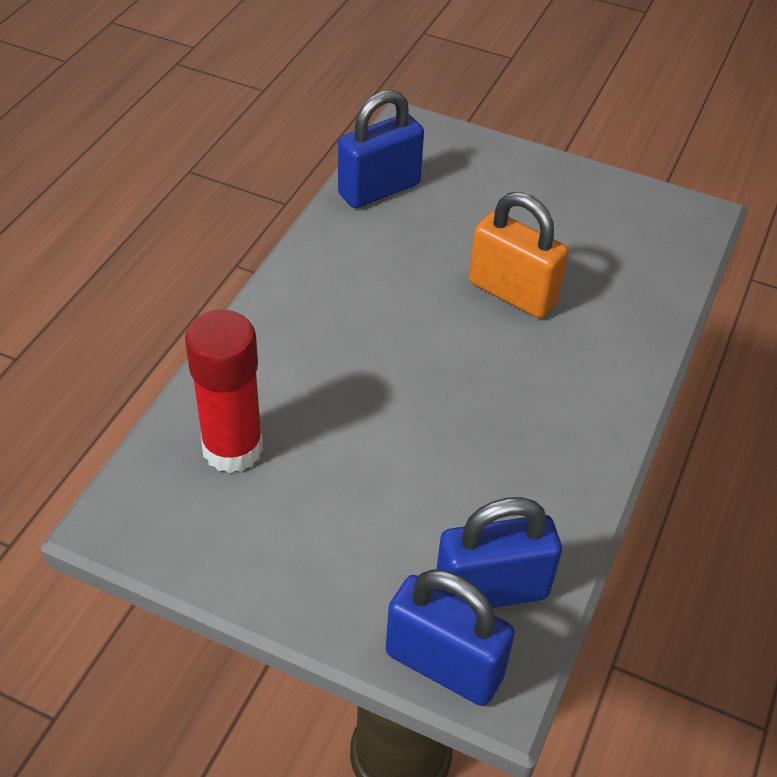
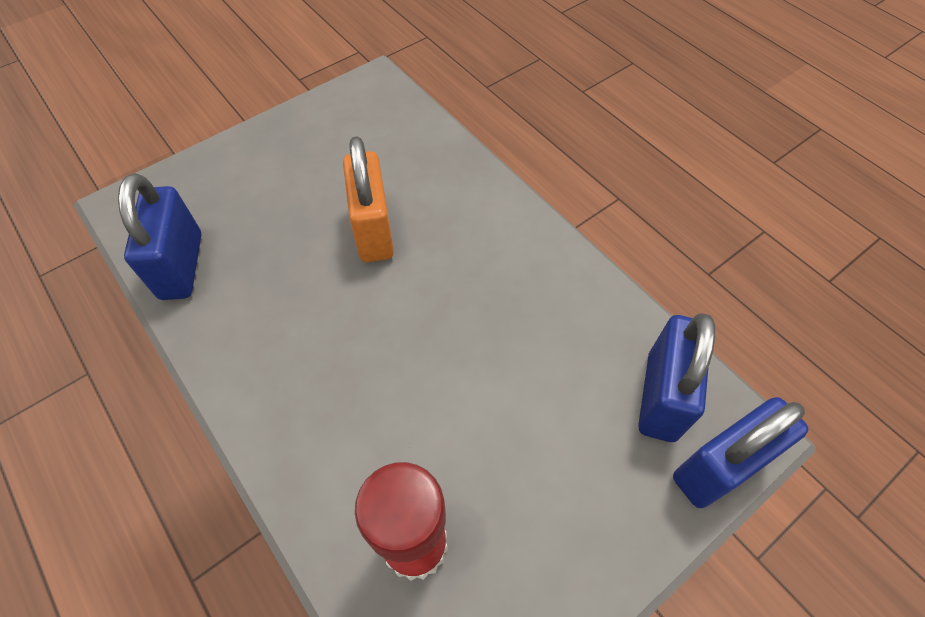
camera: 60 degrees left, 10 degrees up
orange padlock [469,192,568,318] -> orange padlock turned 75 degrees counterclockwise [343,136,394,262]

